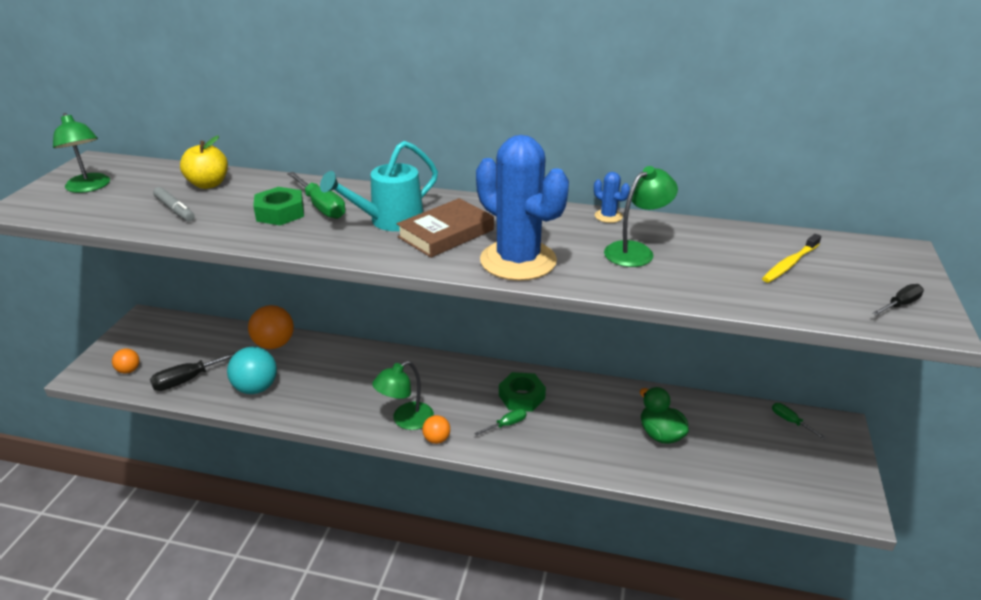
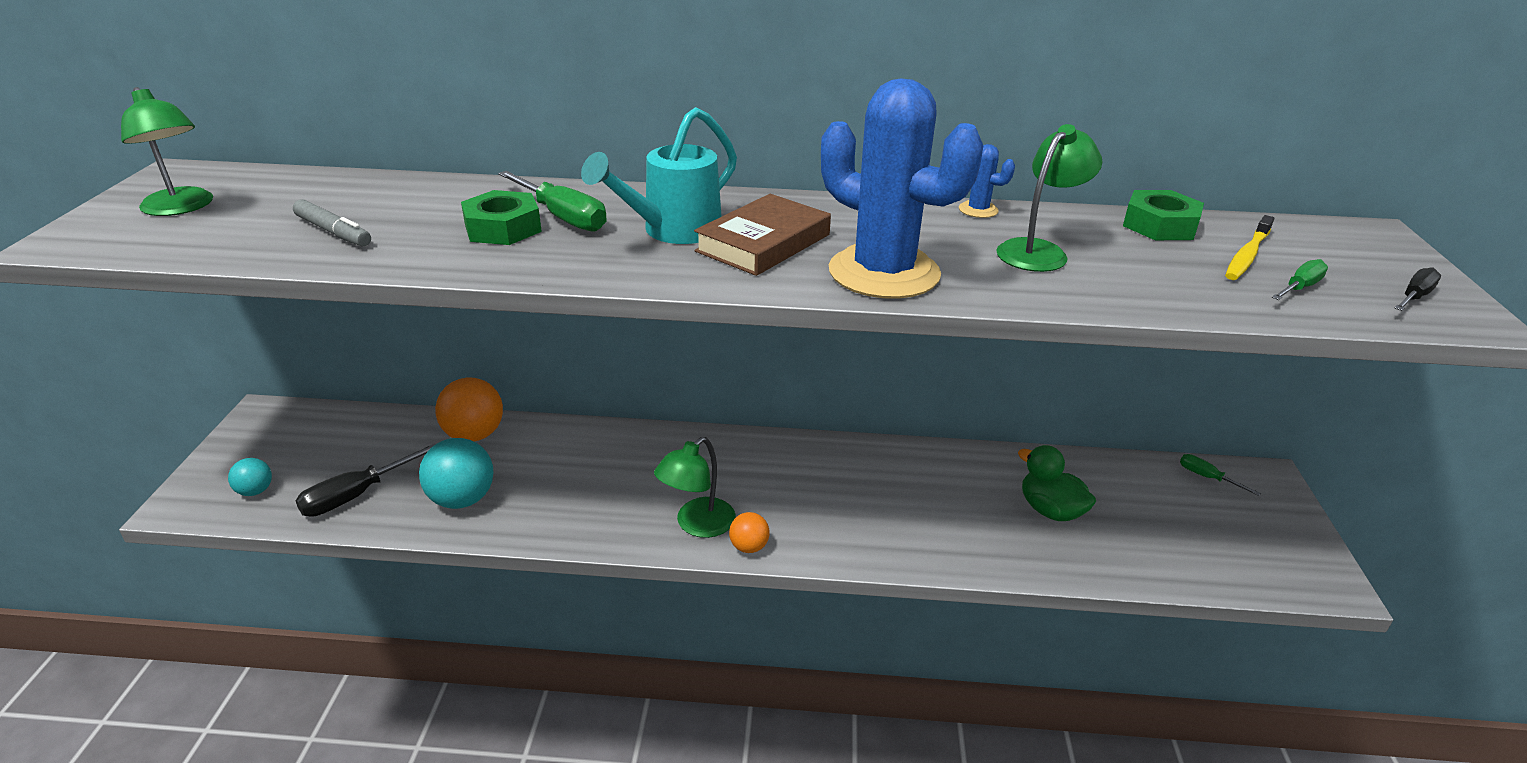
camera: 10 degrees left, 0 degrees up
orange ball [112,349,140,374] -> turquoise ball [228,458,272,496]
yellow apple [180,135,228,189] -> none
green screwdriver [474,409,526,436] -> green screwdriver moved to [1272,259,1328,300]
green nut [499,372,546,412] -> green nut moved to [1123,190,1204,240]

